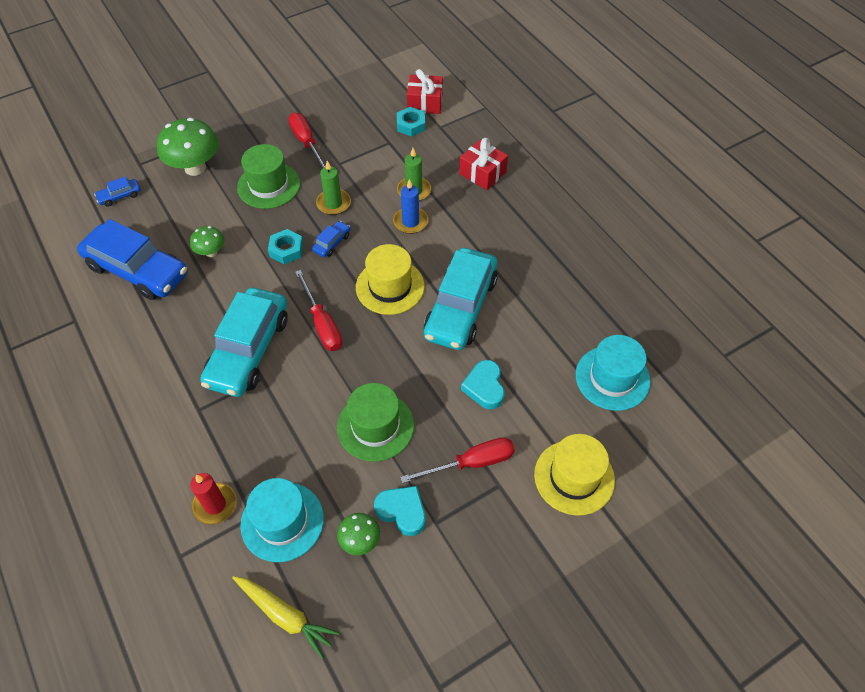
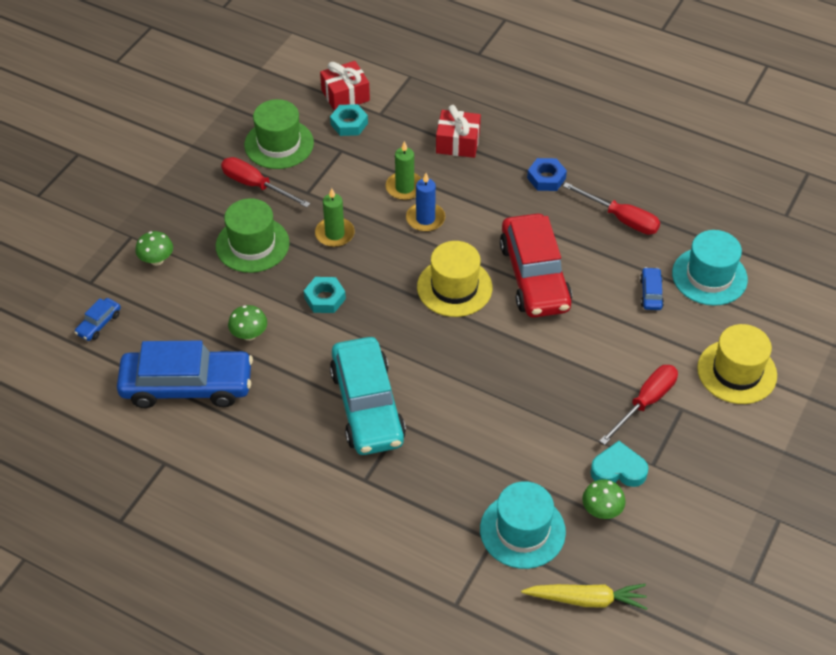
camera: 30 degrees left, 5 degrees down
green mushroom [157,118,219,176] -> green mushroom [135,231,173,266], size x0.53
red candle [190,473,237,525] -> none
red screwdriver [295,270,342,351] -> red screwdriver moved to [563,182,660,235]
blue car [312,221,350,257] -> blue car moved to [640,267,664,310]
green hat [337,383,414,462] -> green hat moved to [244,99,314,169]
turquoise car [424,248,498,350] -> red car [500,214,572,318]
turquoise heart [461,360,505,409] -> none
none -> blue nut [527,158,567,191]

